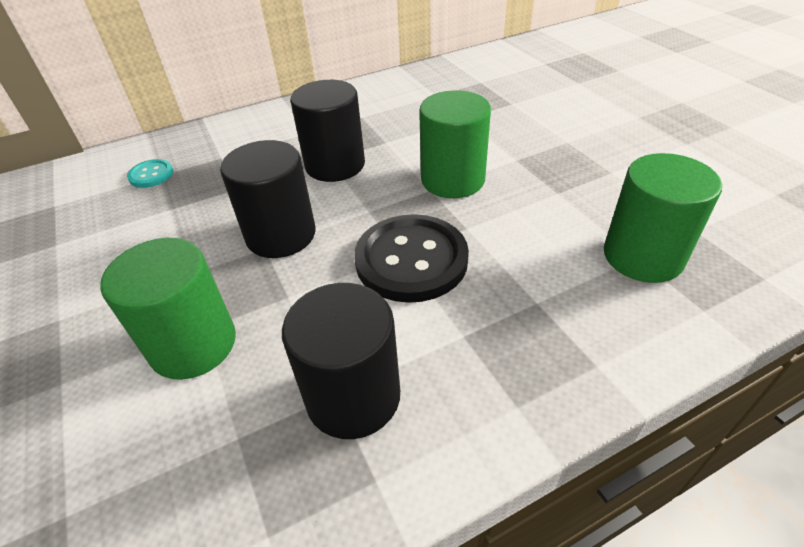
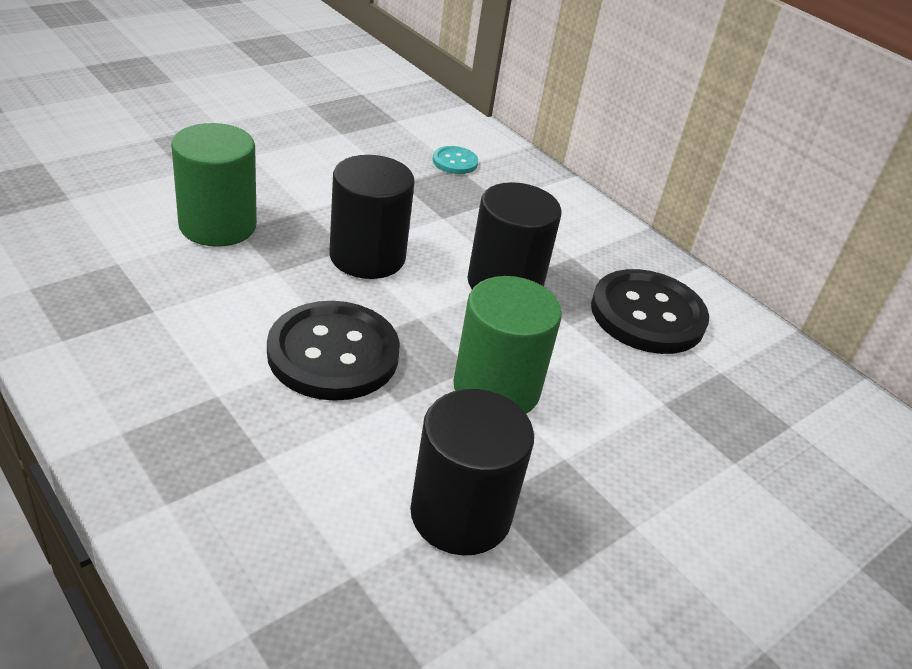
camera: 70 degrees right, 5 degrees down
black cylinder [282,283,400,439] -> black cylinder moved to [410,389,534,555]
green cylinder [604,153,722,283] -> none
none -> black button [591,269,709,354]

